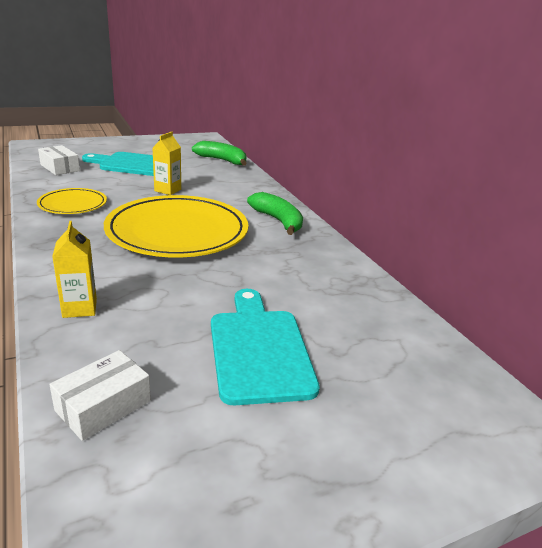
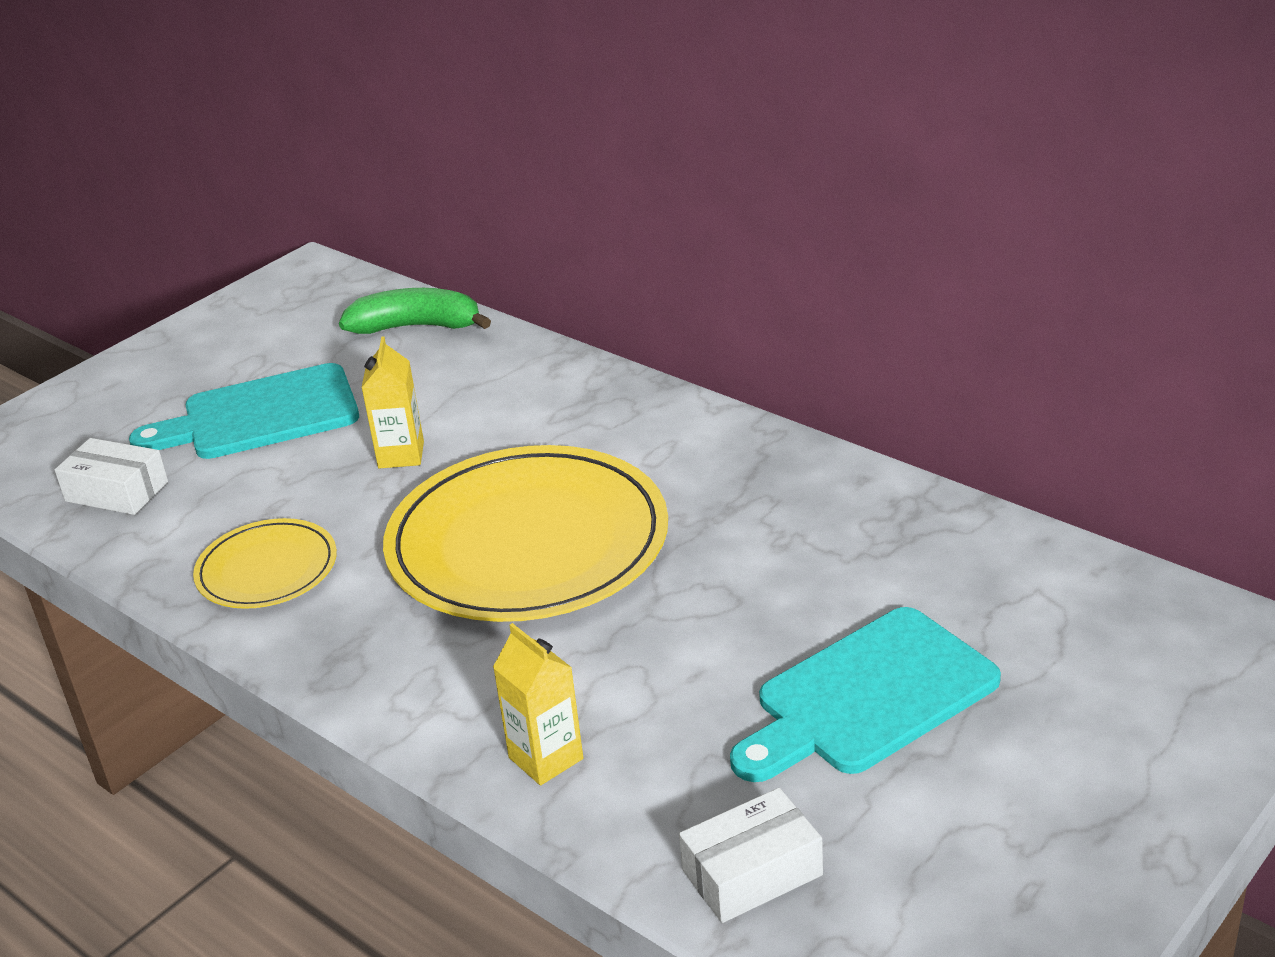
camera: 20 degrees left, 5 degrees up
white box [49,350,151,441] -> white box turned 45 degrees clockwise [679,788,823,923]
turquoise cutting board [211,289,320,405] -> turquoise cutting board turned 90 degrees counterclockwise [730,607,1001,782]
green banana [247,192,303,235] -> none

